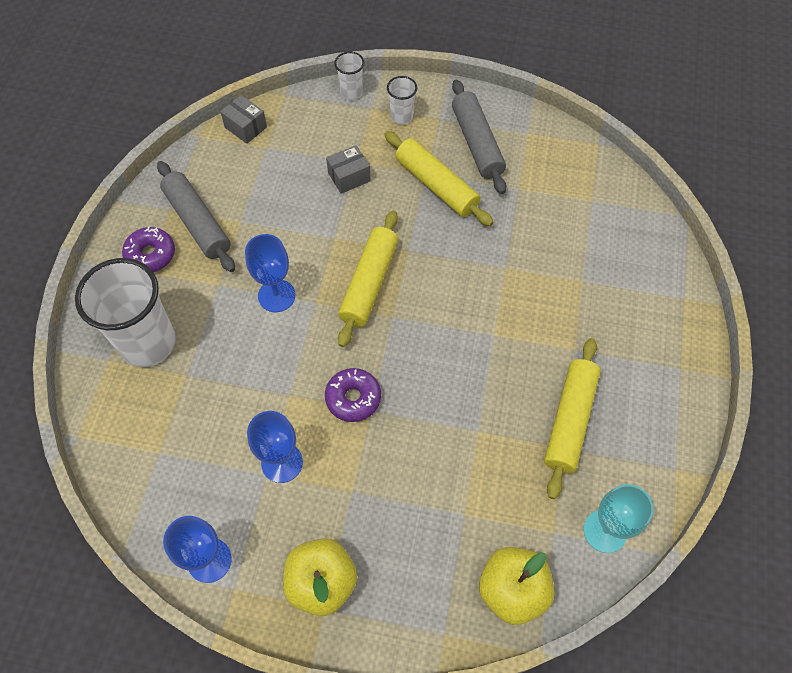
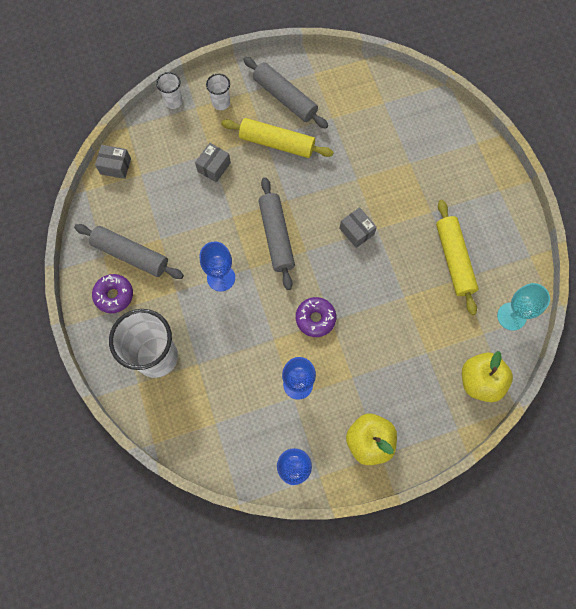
camera: 30 degrees left, 10 degrees up
yellow rolling pin [338,211,398,347] -> grey rolling pin [259,177,295,290]
none -> grey box [339,207,377,248]

